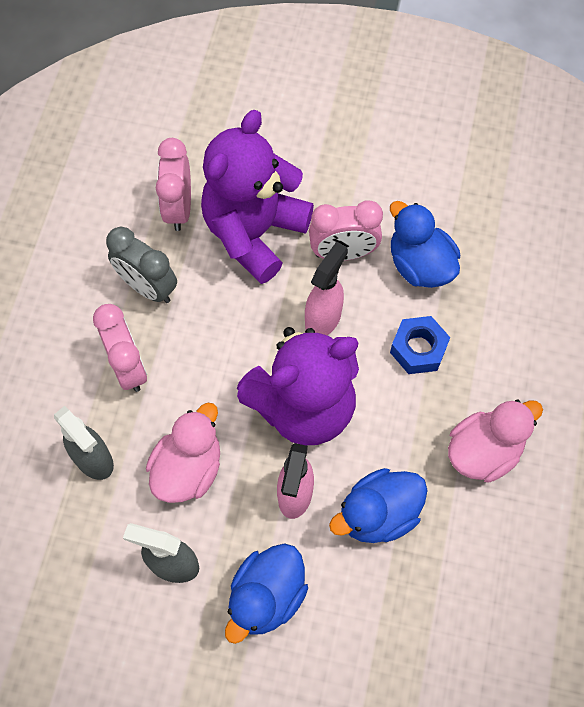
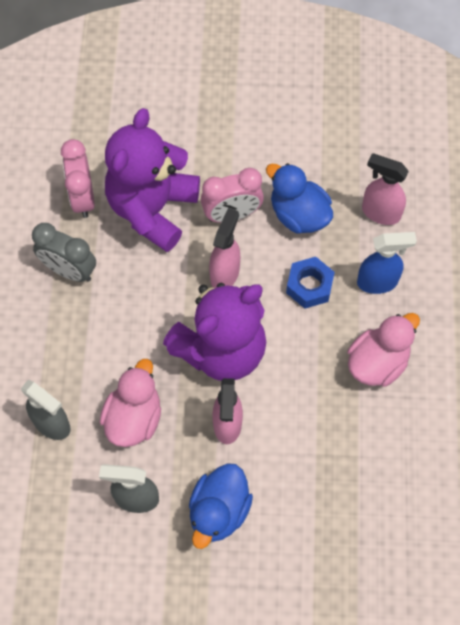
camera: 10 degrees left, 0 degrees up
pink clock [93,304,147,392] -> none
blue duck [329,468,428,543] -> none
none -> blue spray bottle [357,232,417,294]
none -> pink spray bottle [362,154,409,225]

